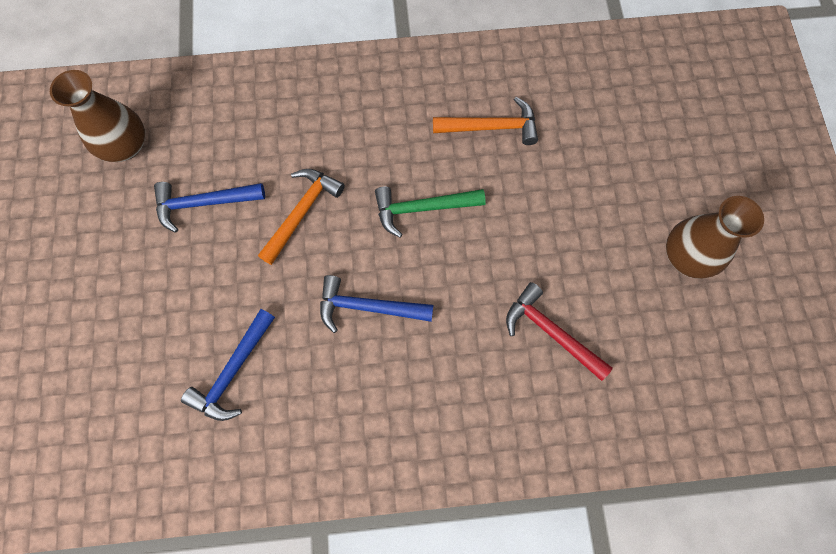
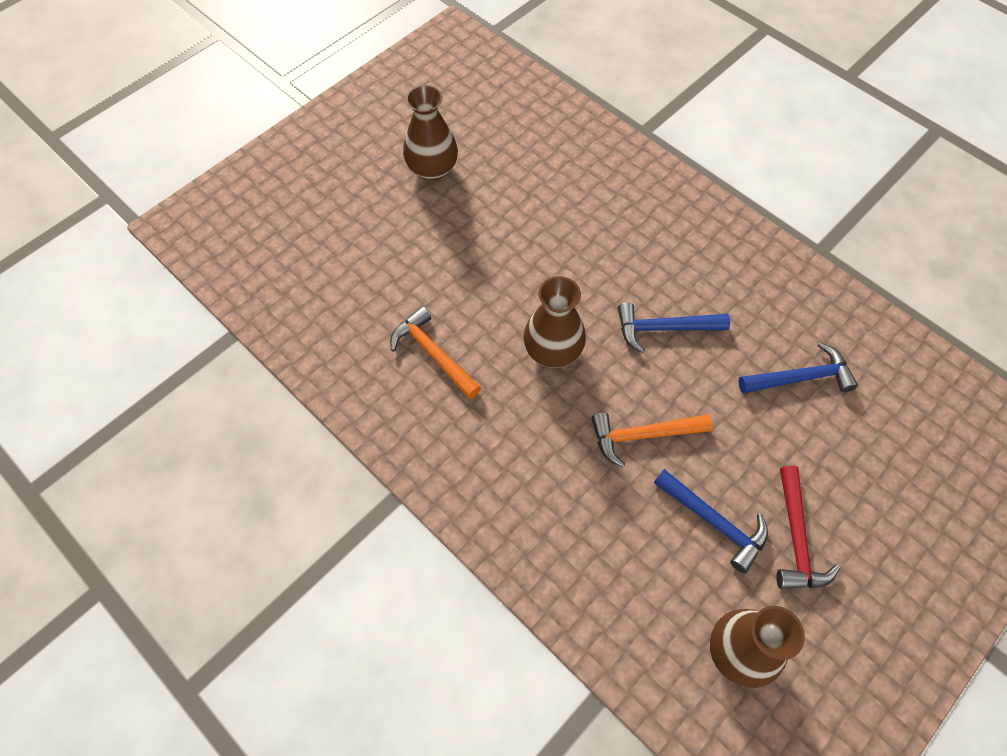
camera: 130 degrees left, 10 degrees down
blue hammer [320,275,433,333] -> blue hammer turned 120 degrees clockwise [618,303,730,353]
green hammer [375,187,486,238] -> brown vase [524,276,586,368]
red hammer [506,282,613,381] -> red hammer moved to [776,466,840,589]

